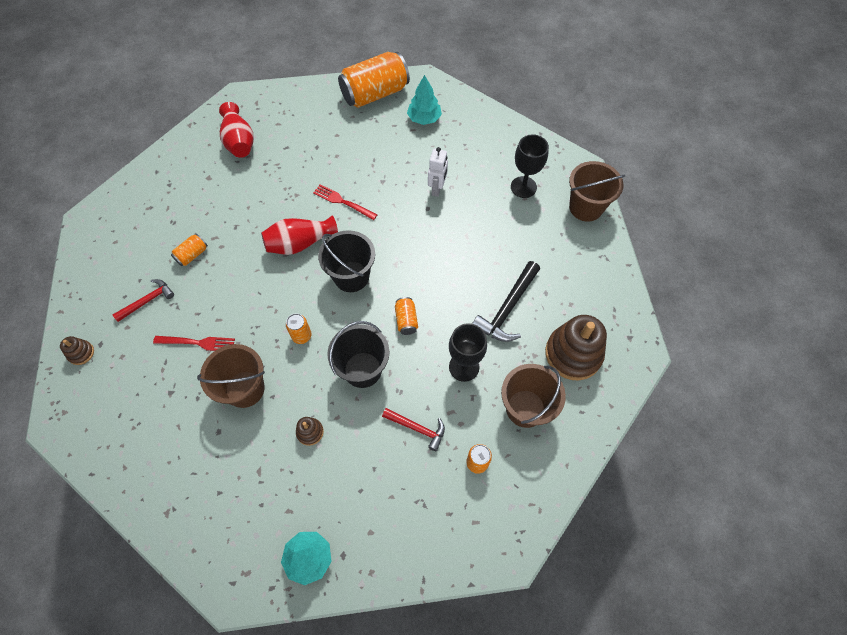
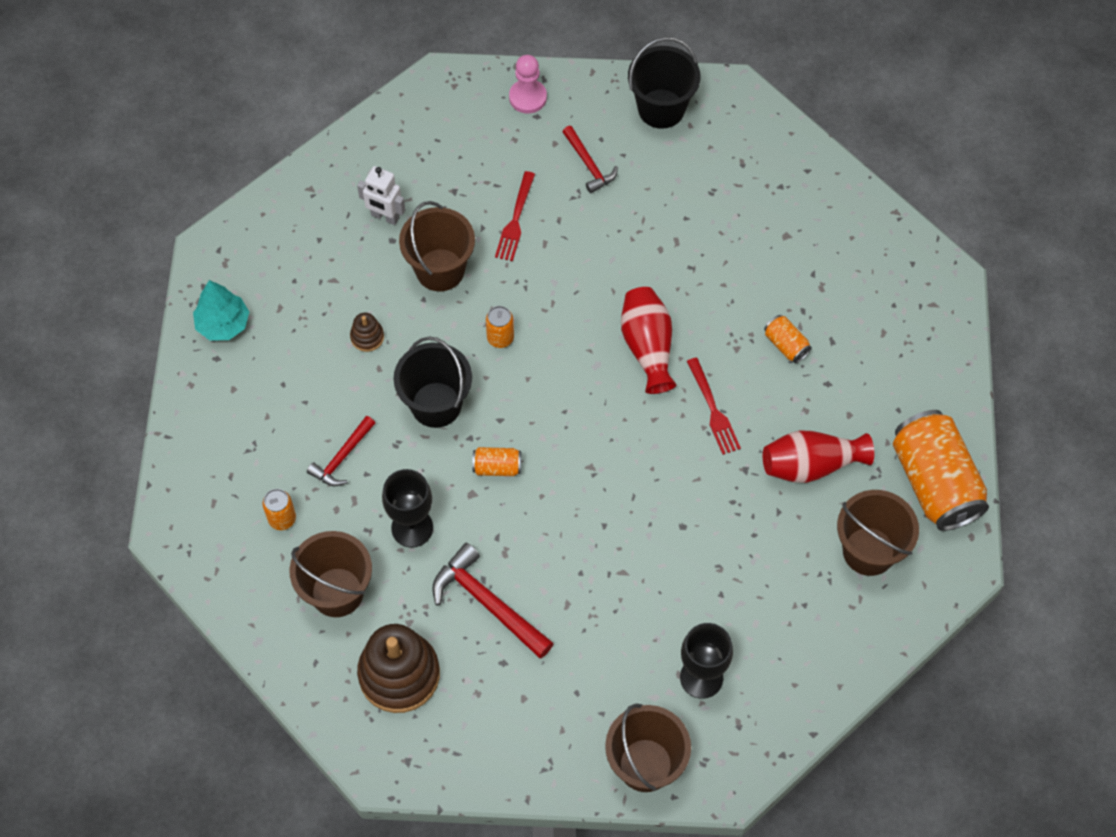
camera: 100 degrees right, 0 degrees up
brown stacking toy [60,336,94,365] -> pink pawn [509,55,547,113]
orange can [171,234,208,266] -> orange can moved to [764,315,812,363]
red vase [219,102,254,158] -> red vase moved to [763,430,874,483]
red fork [313,184,377,220] -> red fork turned 120 degrees clockwise [687,357,741,455]
black bucket [318,230,375,292] -> black bucket moved to [628,37,700,129]
turquoise tree [407,75,442,125] -> brown bucket [837,490,919,576]
white robot [428,147,448,197] -> white robot moved to [357,166,405,225]
black hammer [472,261,540,342] -> red hammer [432,543,554,659]

